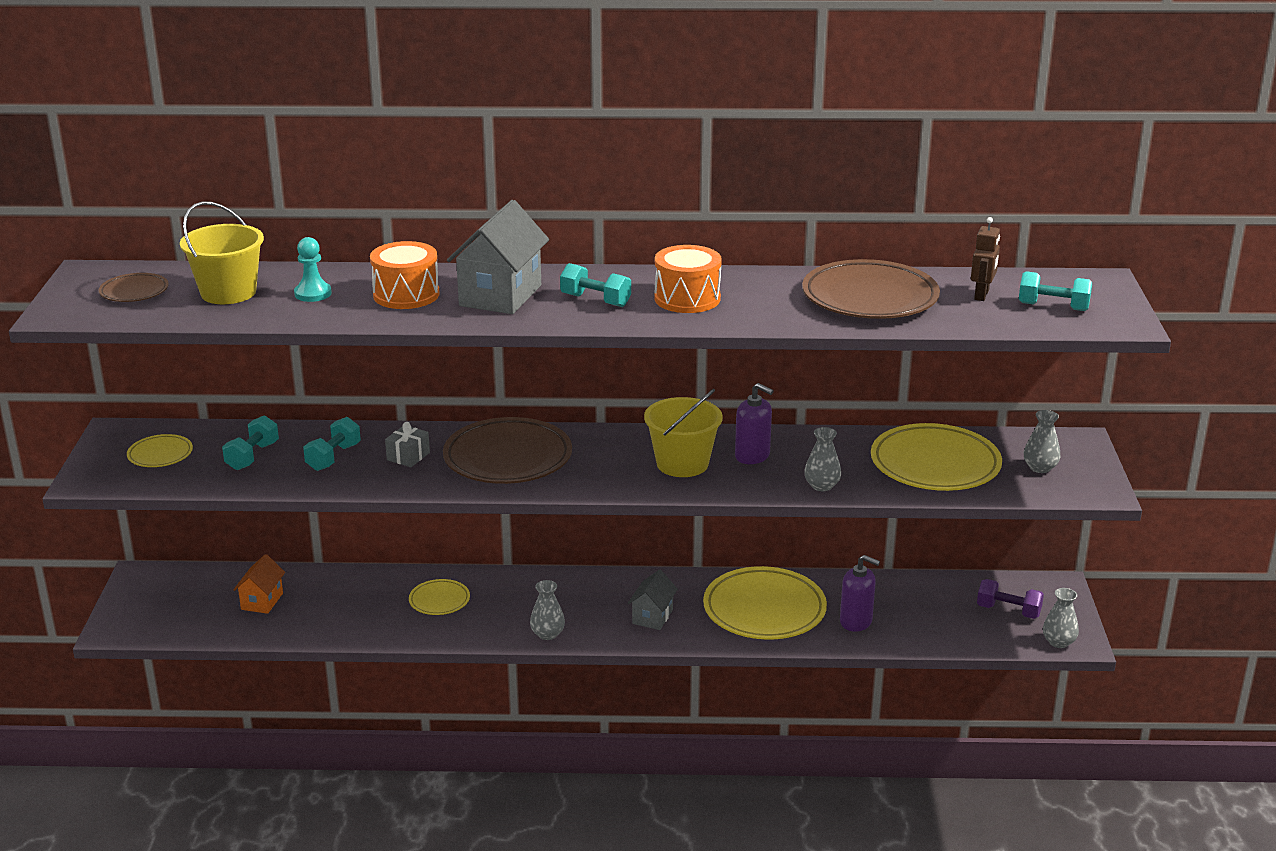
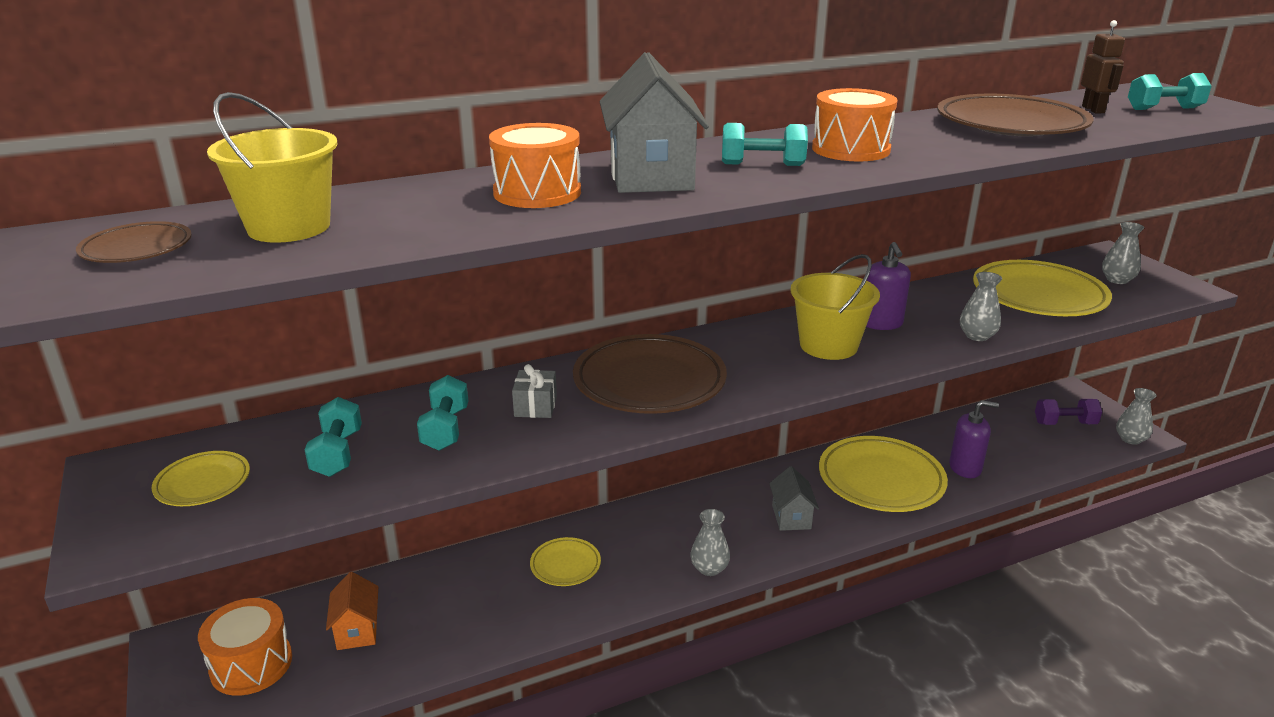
camera: 25 degrees left, 0 degrees up
turquoise pawn [294,237,332,302] -> none
purple soap dispenser [735,383,774,464] -> purple soap dispenser turned 75 degrees clockwise [866,242,911,330]
none -> orange drum [198,598,292,696]

